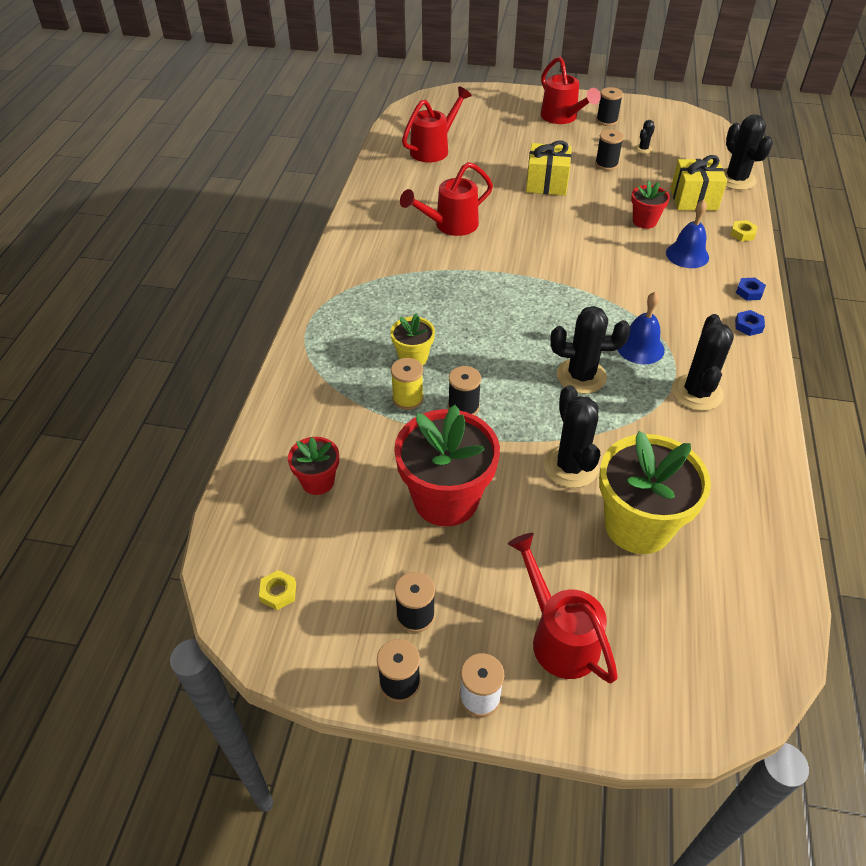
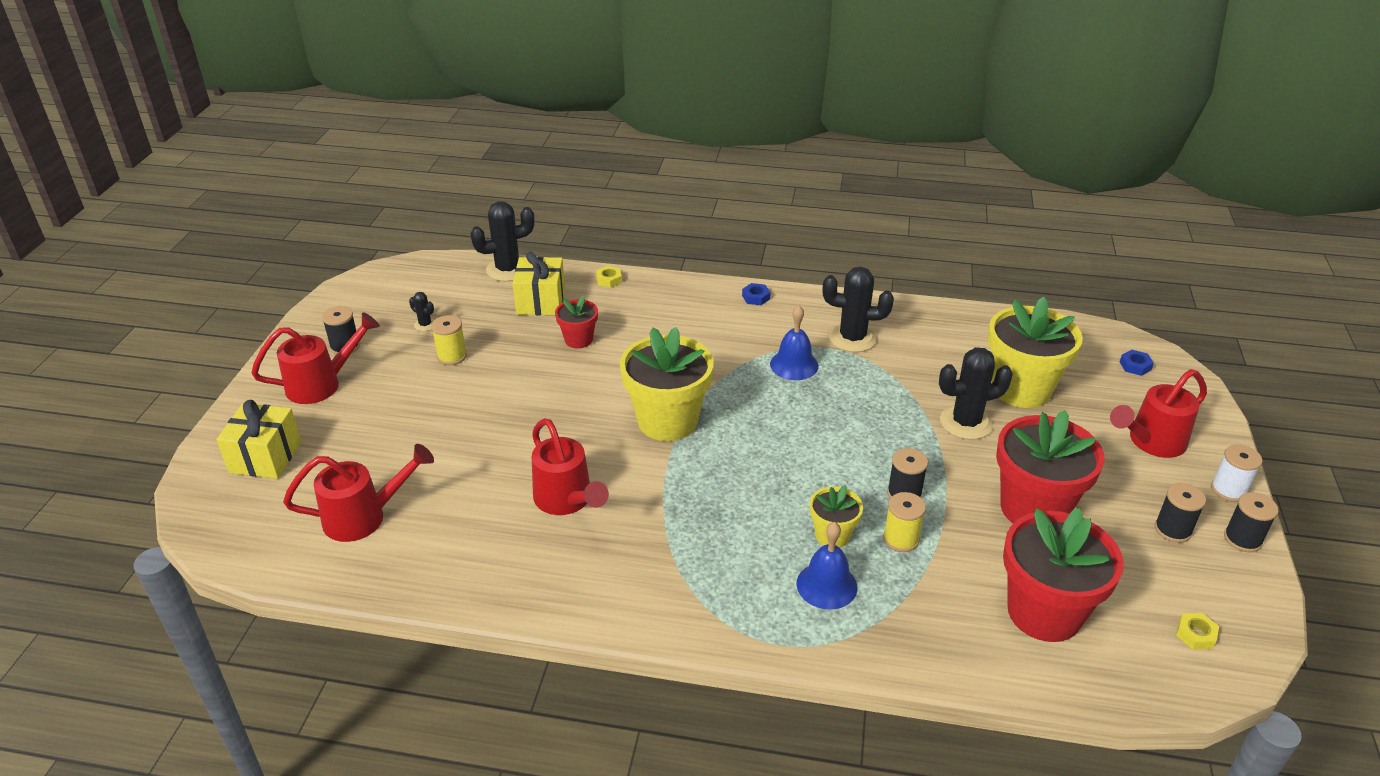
camera: 90 degrees left, 10 degrees down
red flower pot [288,437,339,495] -> red flower pot [1003,508,1124,642], size x1.94
red watering can [402,86,472,163] -> red watering can turned 120 degrees clockwise [283,444,434,542]
yellow gift [526,140,572,196] -> yellow gift moved to [216,400,302,479]
black cactus [550,306,630,394] -> none
black spool [595,129,624,171] -> yellow spool [431,315,467,365]
blue bell [666,200,709,268] -> blue bell moved to [797,522,858,610]
blue nut [736,278,766,301] -> blue nut moved to [1120,350,1154,376]
none -> yellow flower pot [620,327,714,441]

